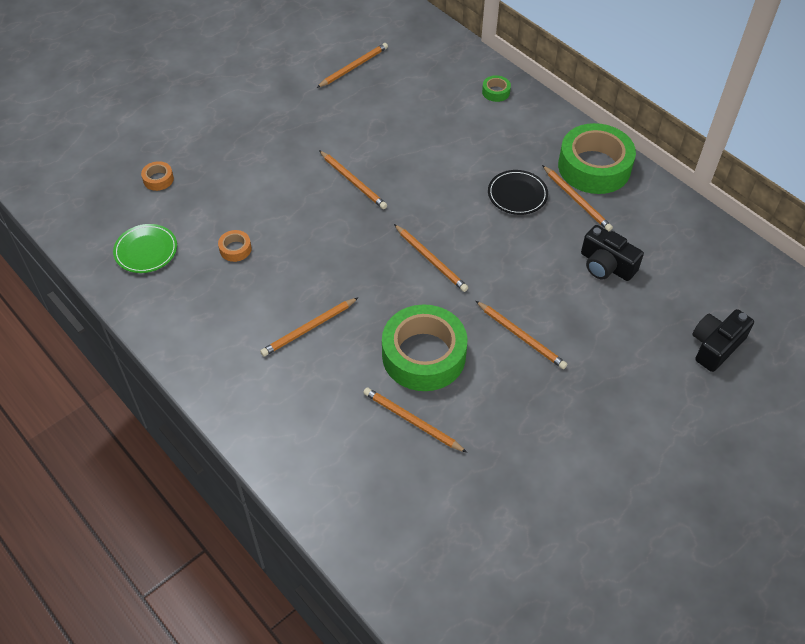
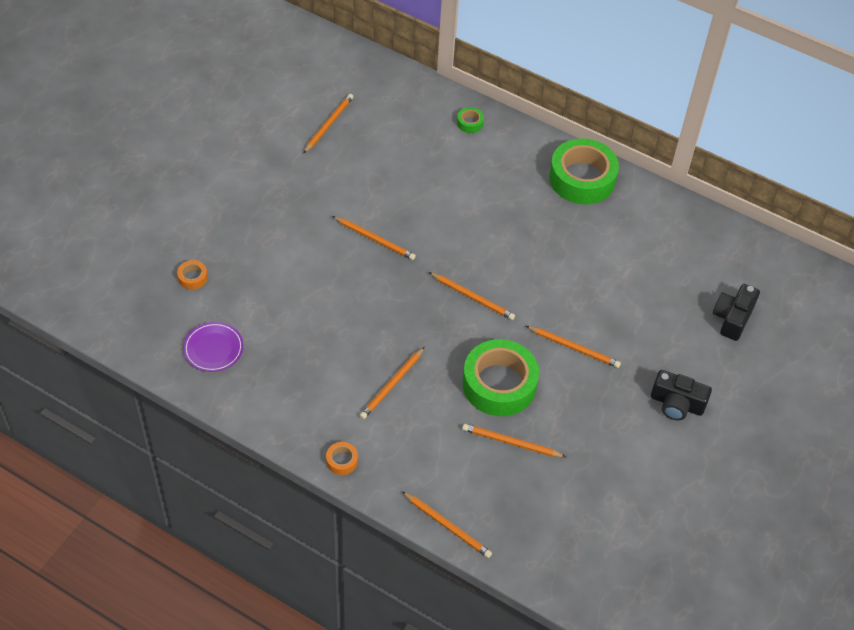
camera: 20 degrees left, 0 degrees up
green plate [113,224,177,273] -> purple plate [183,322,244,372]
orange tape [218,230,252,262] -> orange tape moved to [326,442,358,475]
black plate [488,170,548,215] -> none
orange pencil [542,165,613,231] -> orange pencil moved to [402,491,492,558]
black camera [581,225,644,281] -> black camera moved to [651,370,712,420]

